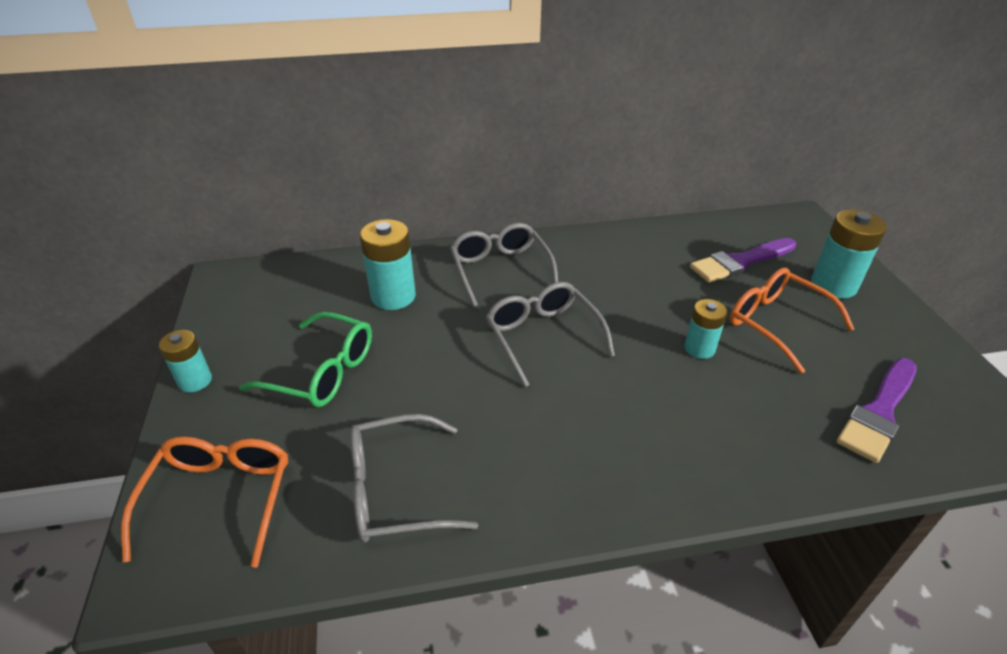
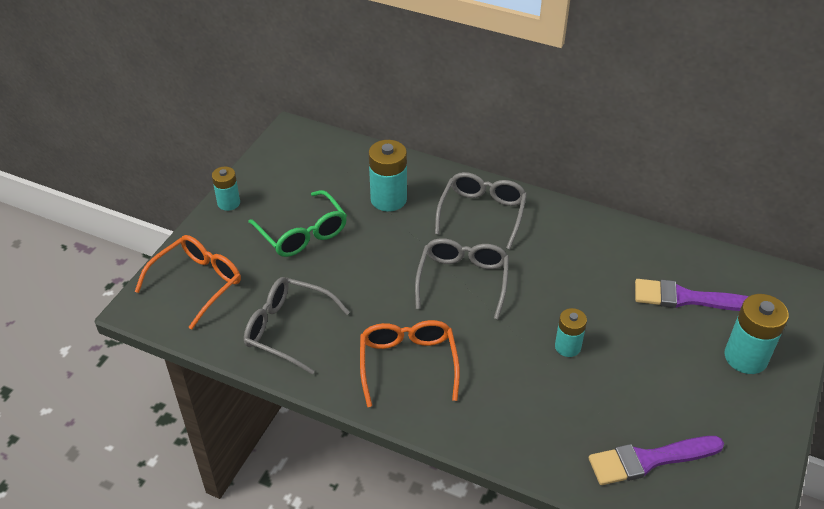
camera: 35 degrees right, 5 degrees up
orange glasses [730,268,854,374] -> orange glasses moved to [360,320,460,407]

